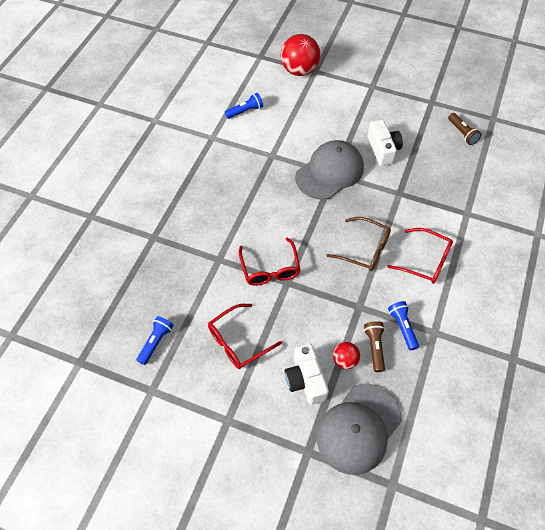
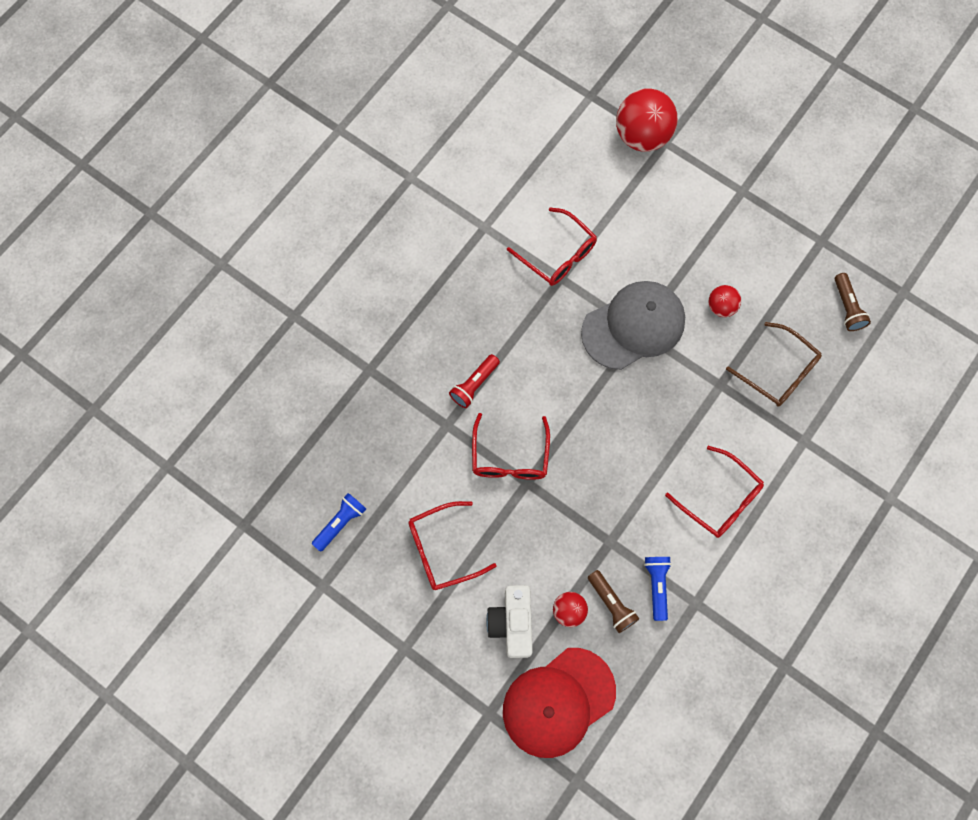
camera: 15 degrees right, 15 degrees up
blue flashlight [225,93,263,119] -> none
grey cap [316,384,402,475] -> red cap [503,648,616,758]
brown glasses [327,217,391,271] -> brown glasses moved to [726,322,822,407]
brown flashlight [364,321,385,372] -> brown flashlight turned 135 degrees clockwise [588,570,639,633]
white camera [367,120,403,166] -> red ball [709,285,741,317]
none -> red flashlight [449,354,500,408]
none -> red glasses [507,207,597,286]

